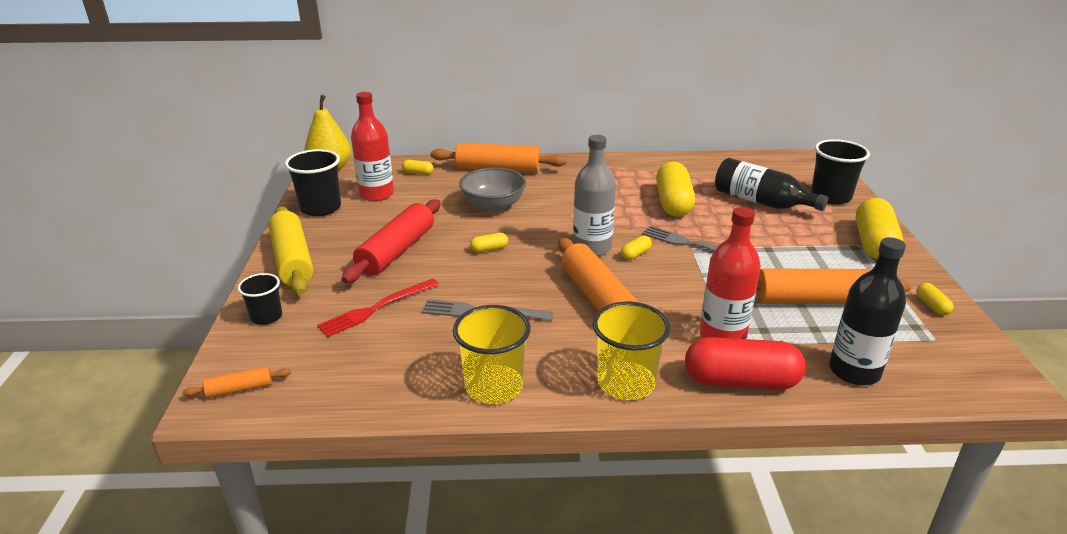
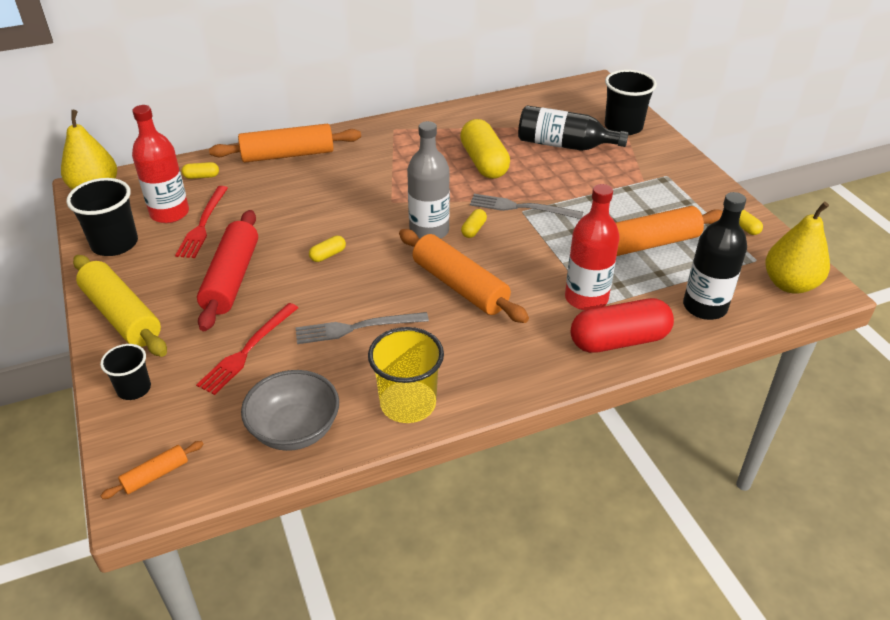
camera: 20 degrees left, 10 degrees up
grey bowl [459,168,526,212] -> grey bowl moved to [241,370,339,451]
yellow cup [592,301,670,400] -> none
yellow capsule [855,198,903,259] -> none
none -> red fork [175,186,228,258]
none -> yellow pear [765,202,830,293]

